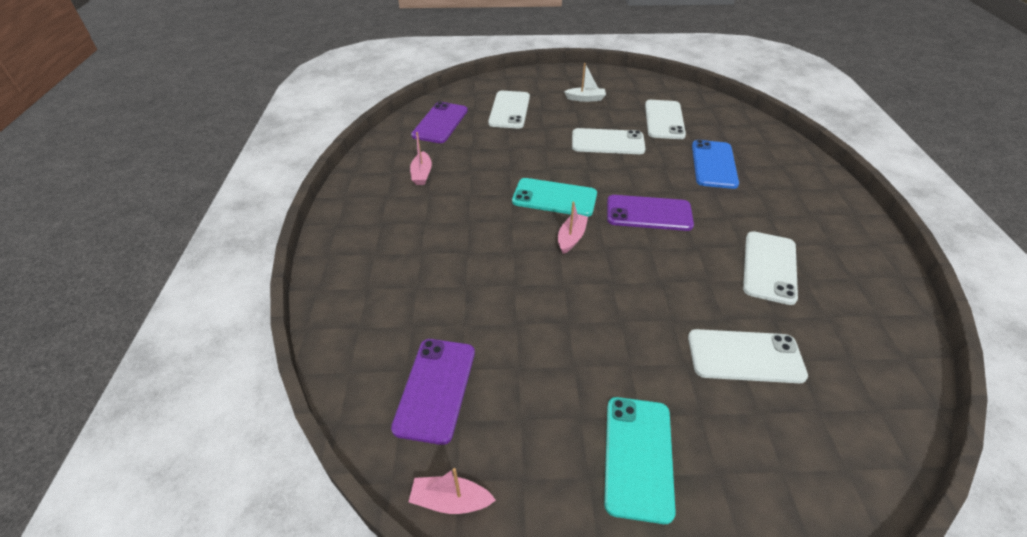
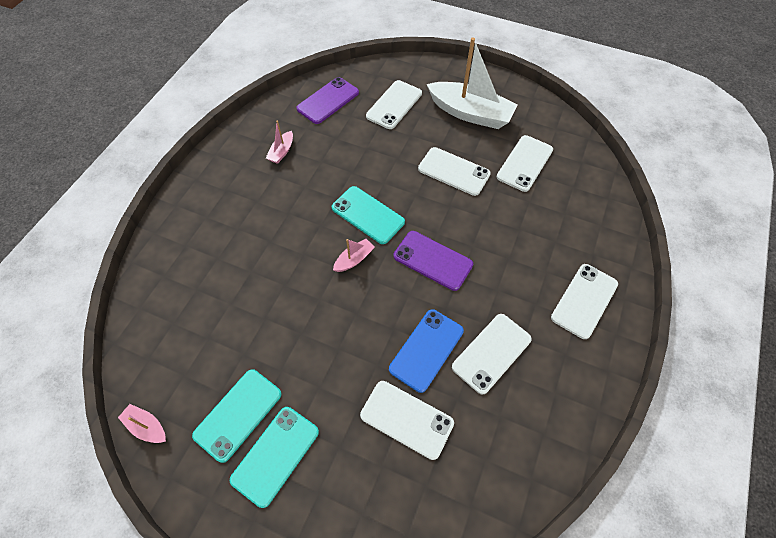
camera: 25 degrees right, 15 degrees up
purple phone [391,339,475,445] -> none
white boat [564,63,606,102] -> white boat [427,38,518,129], size x2.27
blue phone [692,140,739,189] -> blue phone moved to [389,309,464,393]
none -> turquoise phone [192,369,282,463]
none -> white phone [551,264,618,339]

